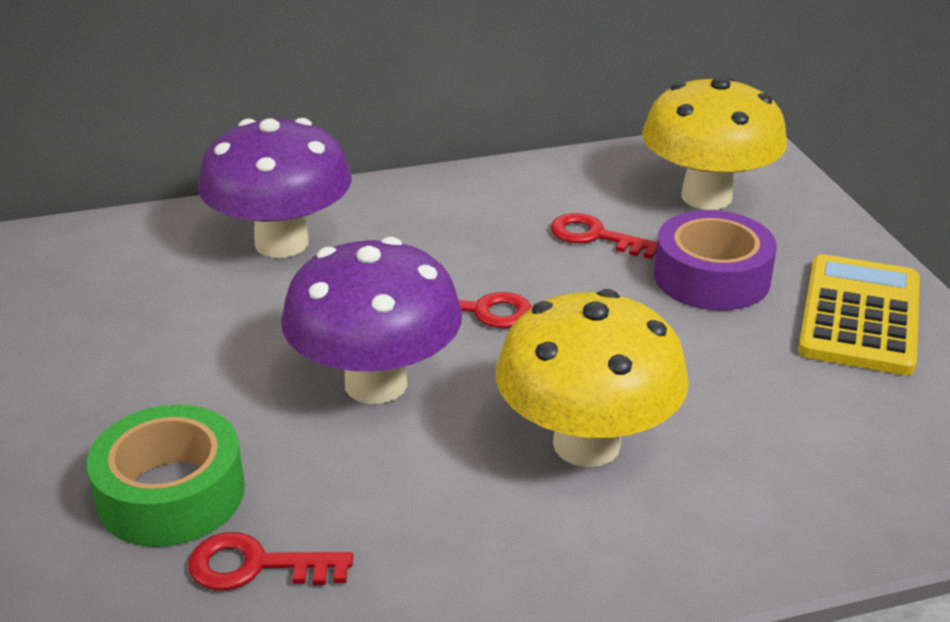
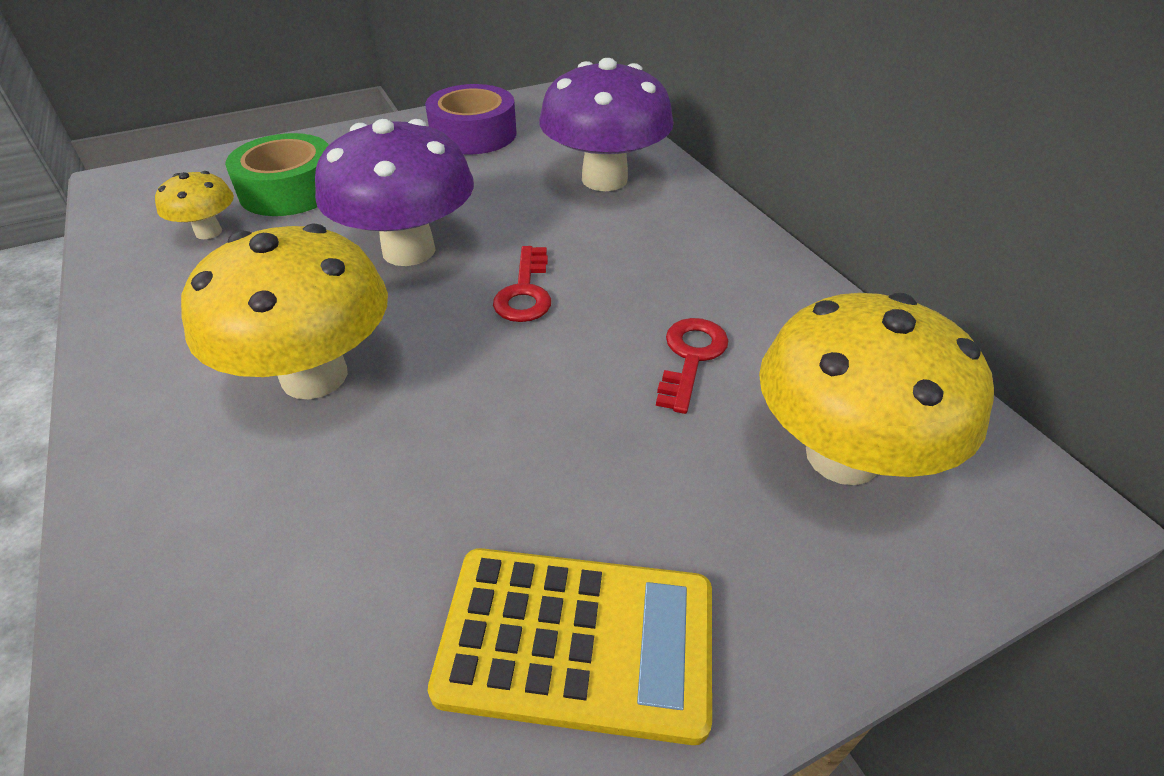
camera: 80 degrees right, 10 degrees up
red key [189,532,353,590] -> yellow mushroom [155,171,234,239]
purple tape [654,210,777,311] -> purple tape moved to [425,84,516,154]

